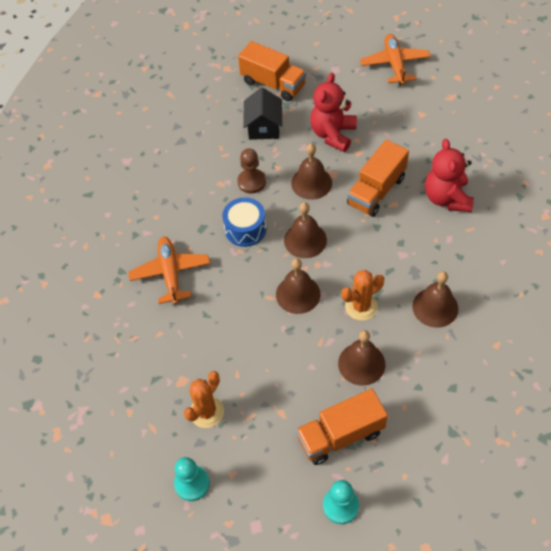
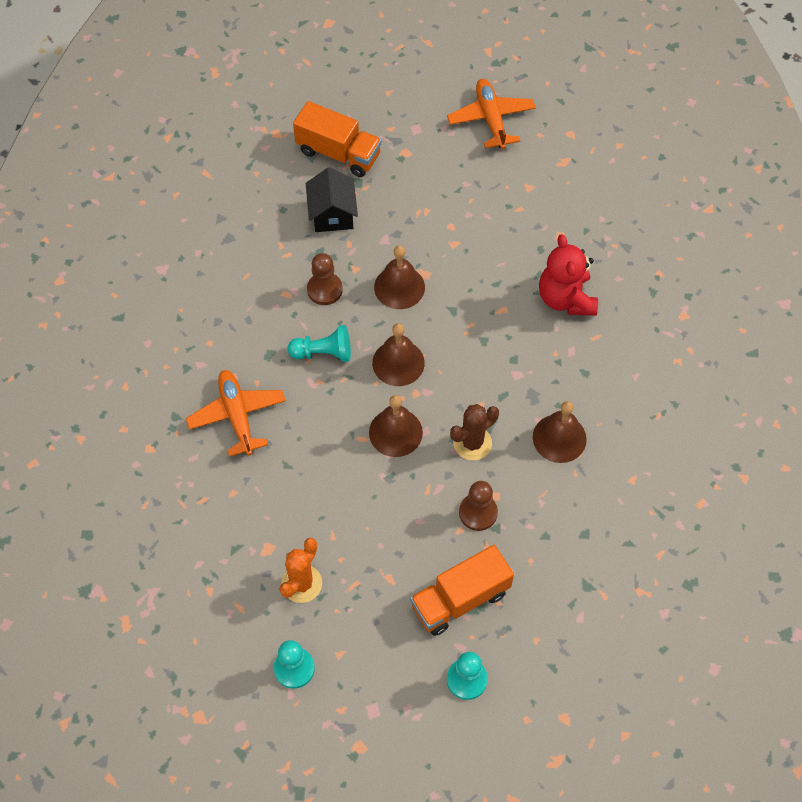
camera: 10 degrees left, 5 degrees up
blue drum [222,197,266,247] -> turquoise pawn [288,325,351,362]
red teddy bear [310,72,357,152] -> none
brown bell [338,330,385,386] -> brown pawn [459,481,498,531]
orange cactus [341,270,384,321] -> brown cactus [450,404,499,460]
orange truck [347,139,409,217] -> none

